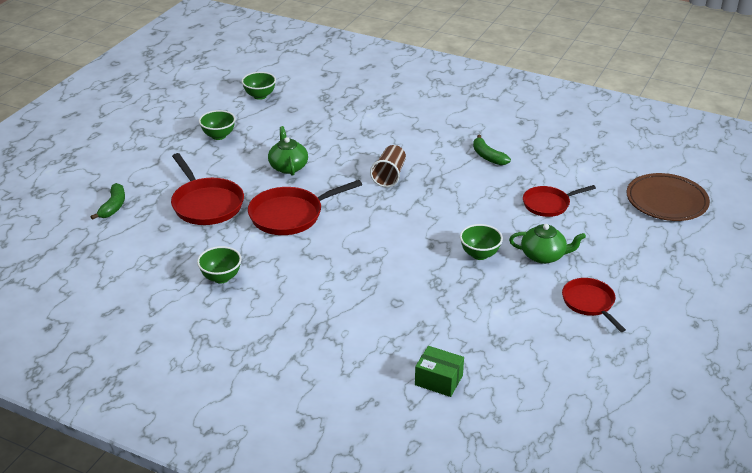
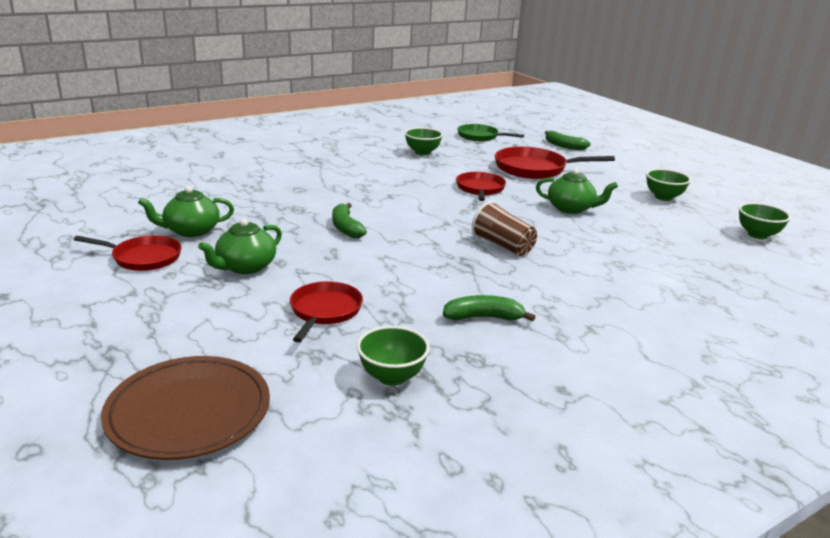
camera: 120 degrees right, 10 degrees down
red pan [248,180,362,235] -> red pan [456,172,506,201], size x0.65
green box [415,346,464,397] -> none
green bowl [460,224,503,260] -> green bowl moved to [357,326,430,386]
none -> green teapot [138,186,234,237]
none -> green banana [332,203,367,238]
none -> green pan [457,124,524,141]

